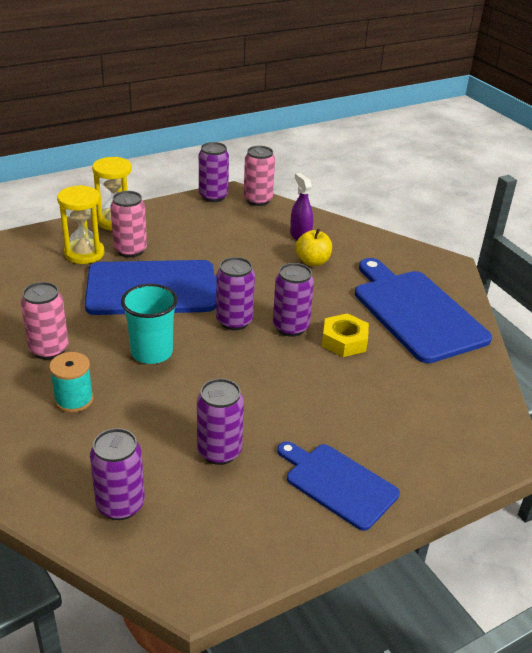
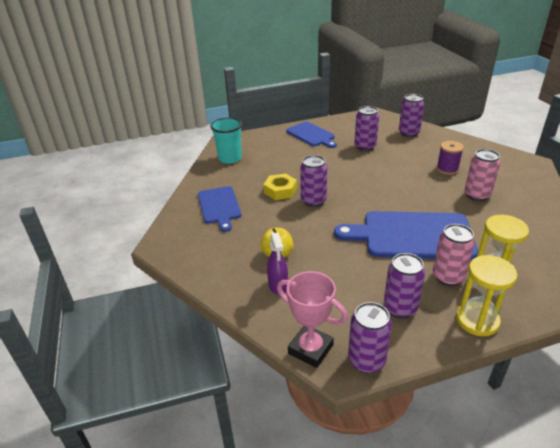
camera: 165 degrees left, 0 degrees up
turquoise spool [49,352,94,413] -> purple spool [437,141,464,175]
turquoise cup [121,284,178,364] -> turquoise cup moved to [210,118,242,164]
purple can [216,257,255,330] -> purple can moved to [384,253,425,319]
pink can [244,146,275,206] -> pink trophy [277,271,348,368]
blue cutting board [355,258,492,363] -> blue cutting board [198,186,241,232], size x0.60

